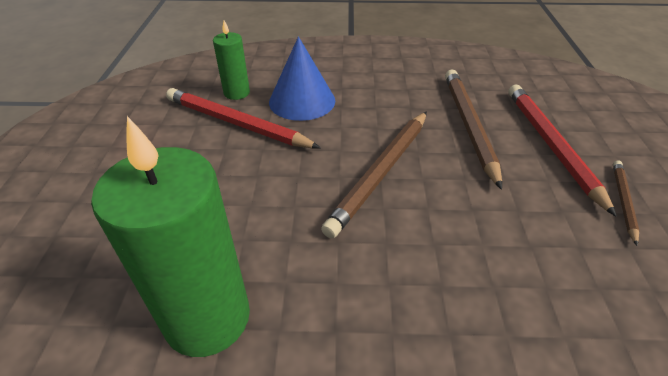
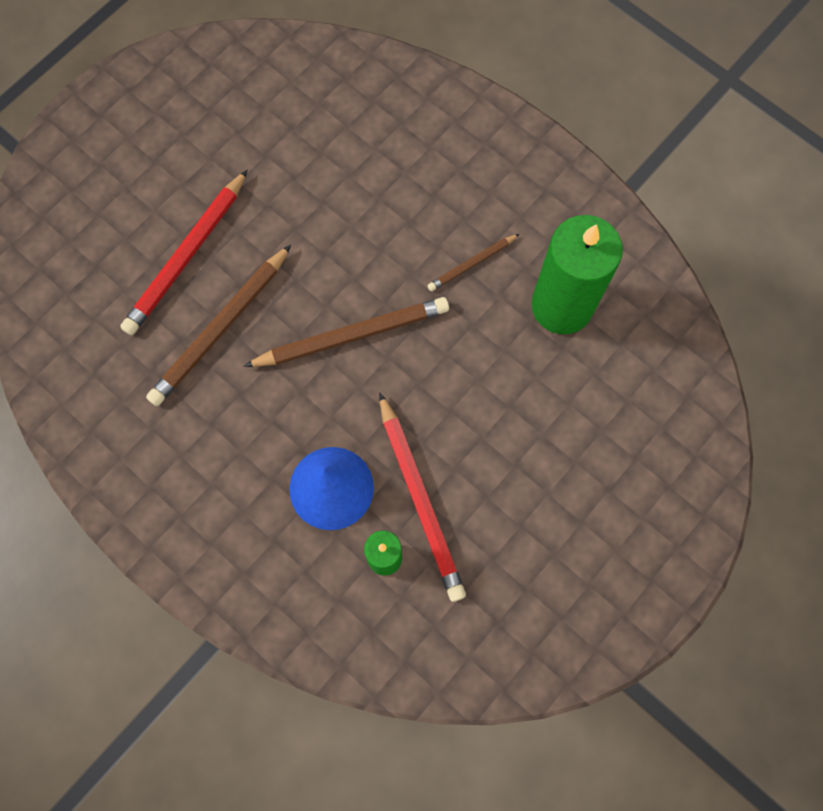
camera: 140 degrees left, 30 degrees up
brown pencil [613,160,640,246] -> brown pencil moved to [427,234,519,291]

